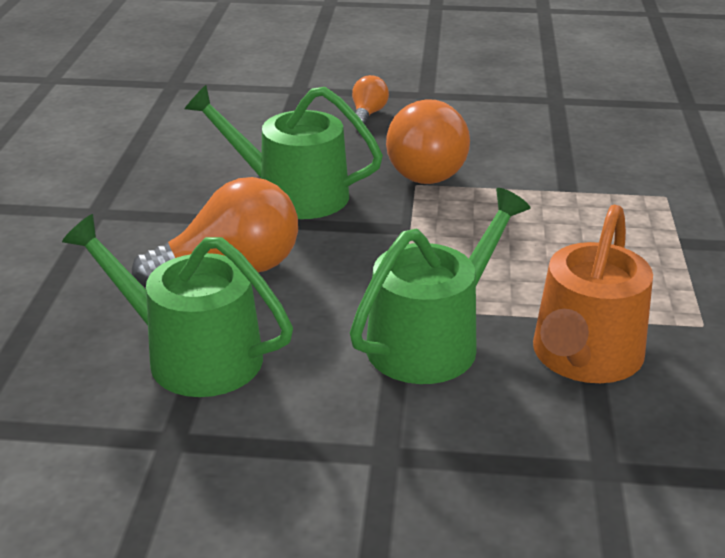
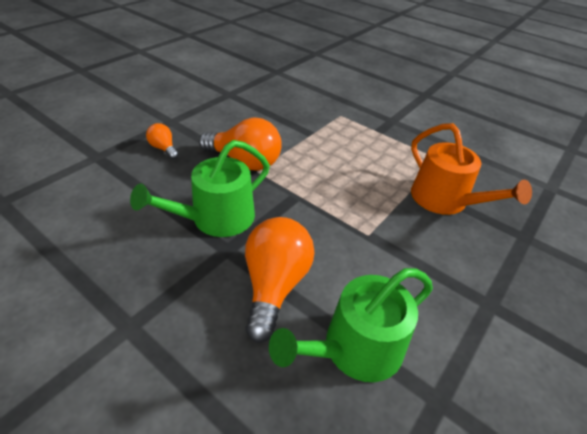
camera: 60 degrees left, 10 degrees up
green watering can [350,188,531,384] -> none

